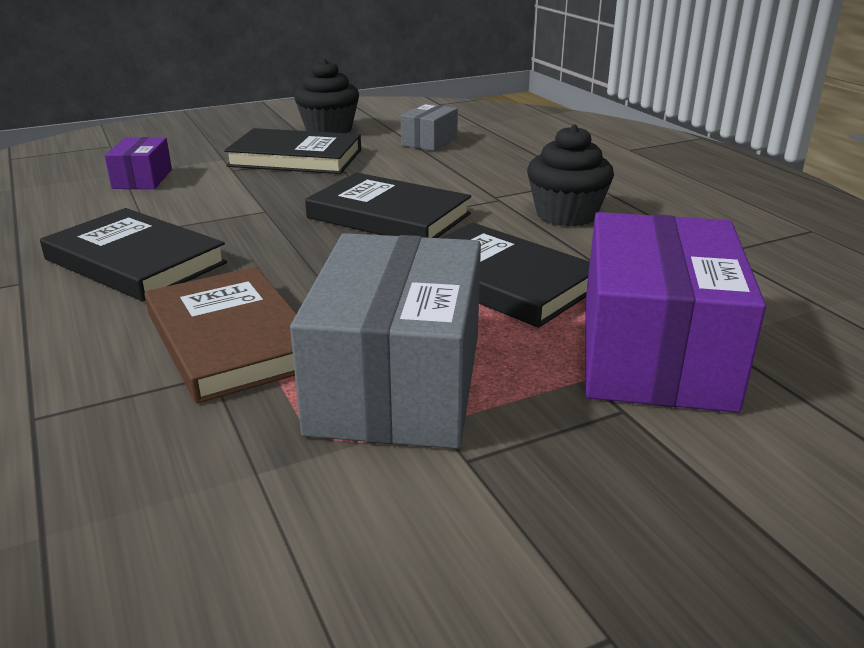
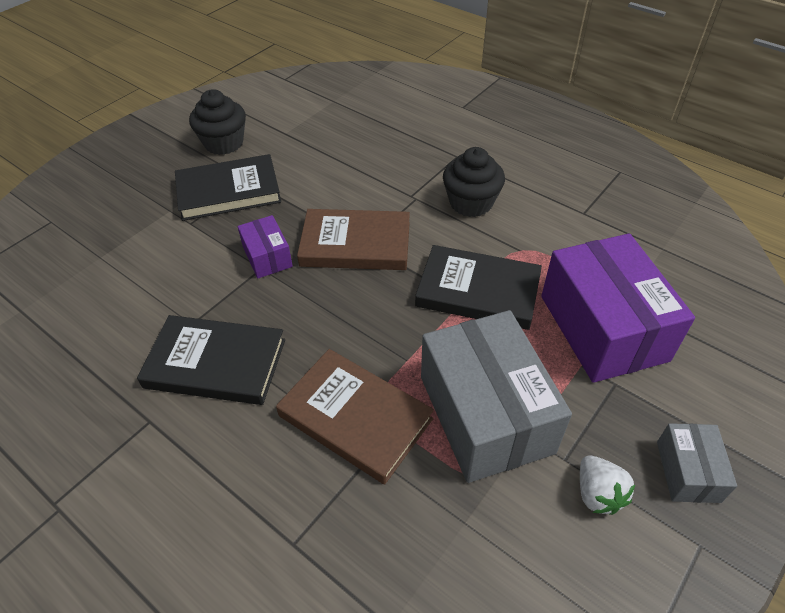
camera: 25 degrees left, 20 degrees up
purple box [105,137,172,189] -> purple box moved to [238,215,293,278]
black book [305,172,471,238] -> brown book [297,209,410,270]
grey box [401,103,458,151] -> grey box moved to [657,423,737,503]
none -> white strawberry [580,455,636,515]

